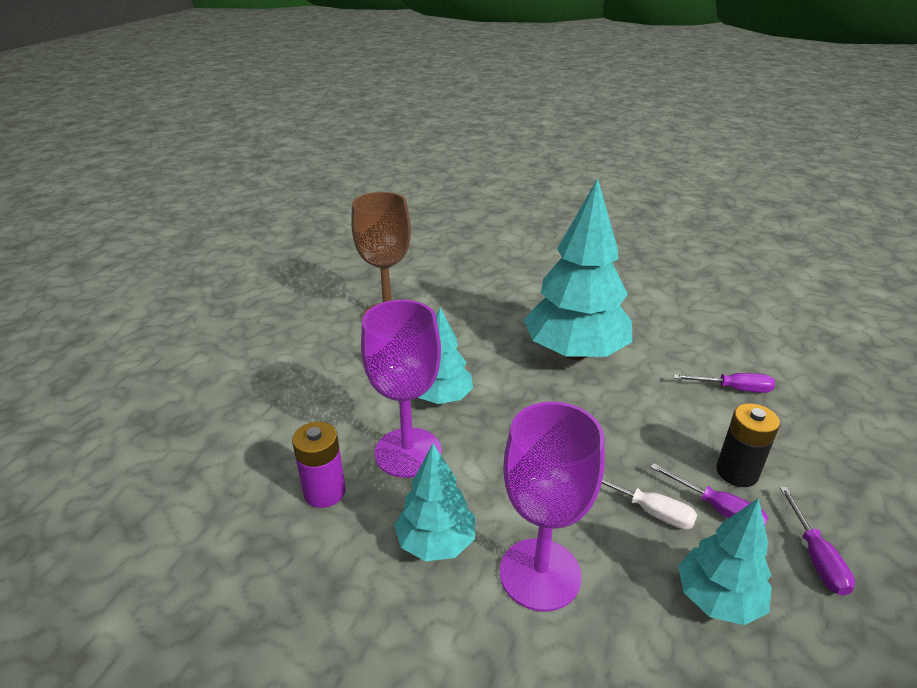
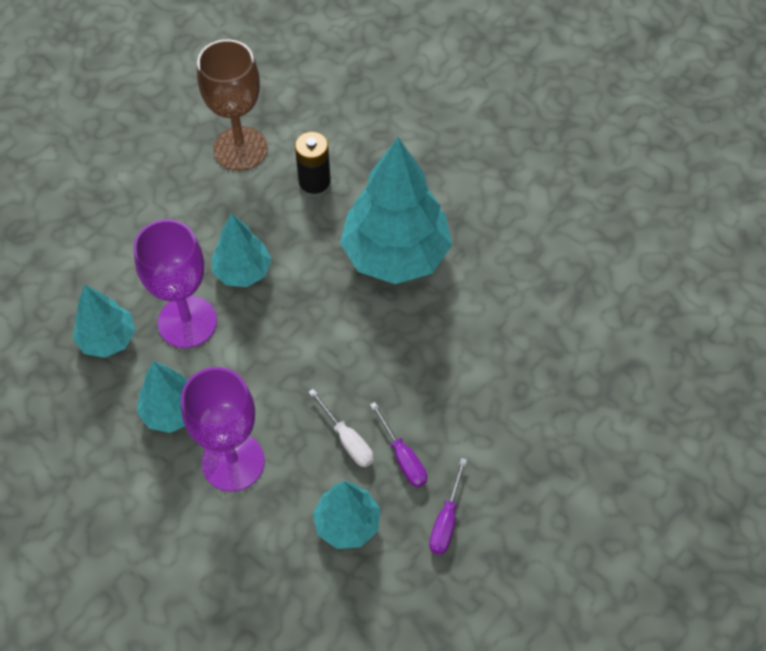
camera: 20 degrees right, 25 degrees up
purple battery [292,422,346,508] -> turquoise tree [73,284,135,358]
purple screwdriver [673,373,775,393] -> none
black battery [716,403,780,487] -> black battery moved to [295,132,330,194]

